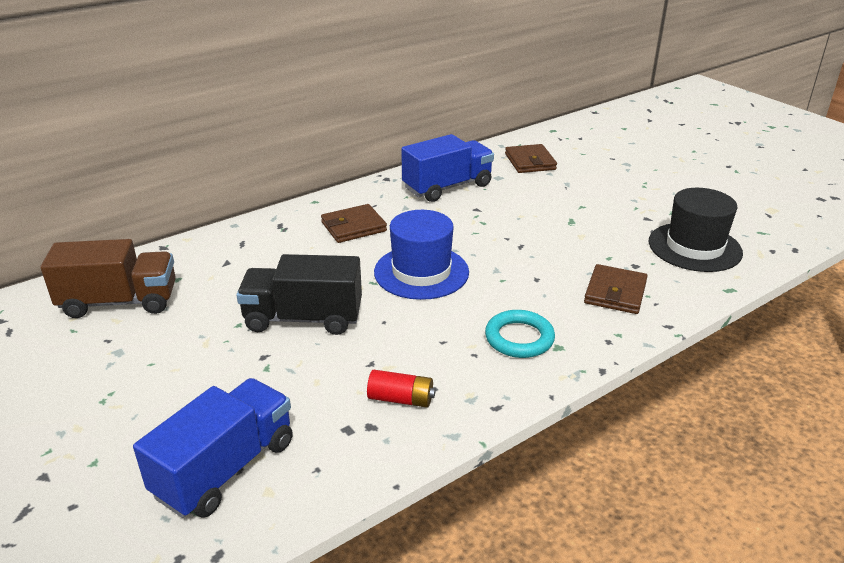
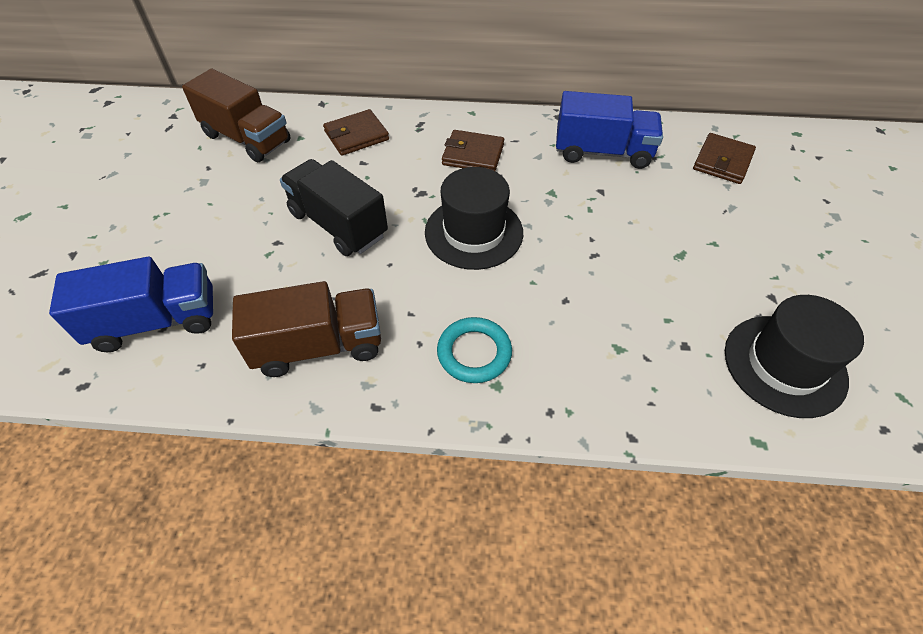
camera: 40 degrees right, 20 degrees up
red battery [367,370,435,408] -> brown truck [232,281,381,377]
blue hat [374,210,469,300] -> black hat [425,167,523,270]
brown wallet [584,264,648,314] -> brown wallet moved to [323,109,389,156]

